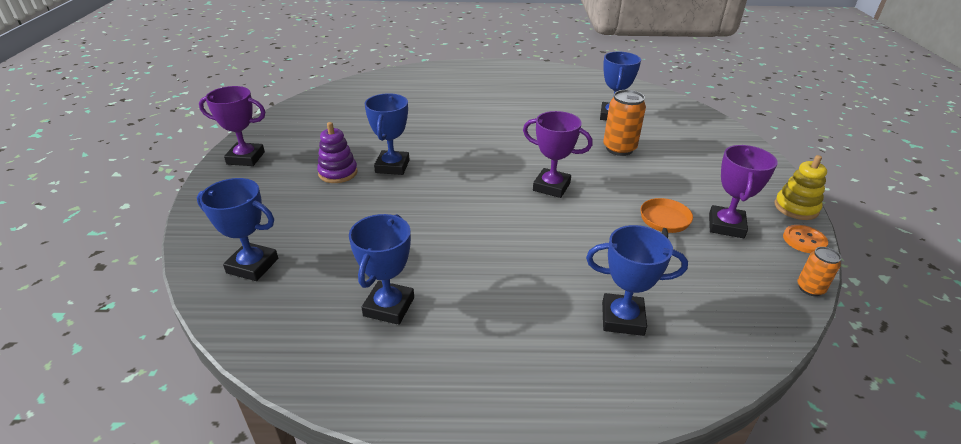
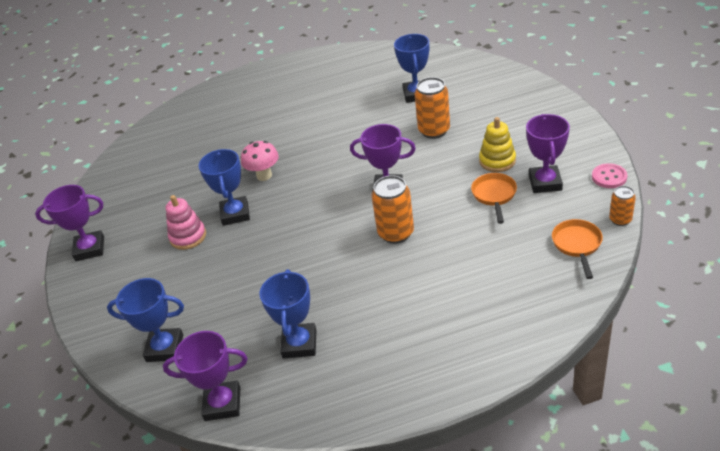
camera: 10 degrees left, 5 degrees up
purple stacking toy [317,122,358,183] -> pink stacking toy [166,195,206,250]
blue trophy [586,225,688,336] -> none
yellow stacking toy [775,155,827,220] -> yellow stacking toy moved to [479,117,516,172]
orange button [783,225,828,253] -> pink button [592,163,628,188]
none -> purple trophy [163,331,248,421]
none -> pink mushroom [241,141,279,181]
none -> orange can [371,176,414,244]
none -> orange pan [552,219,603,279]

